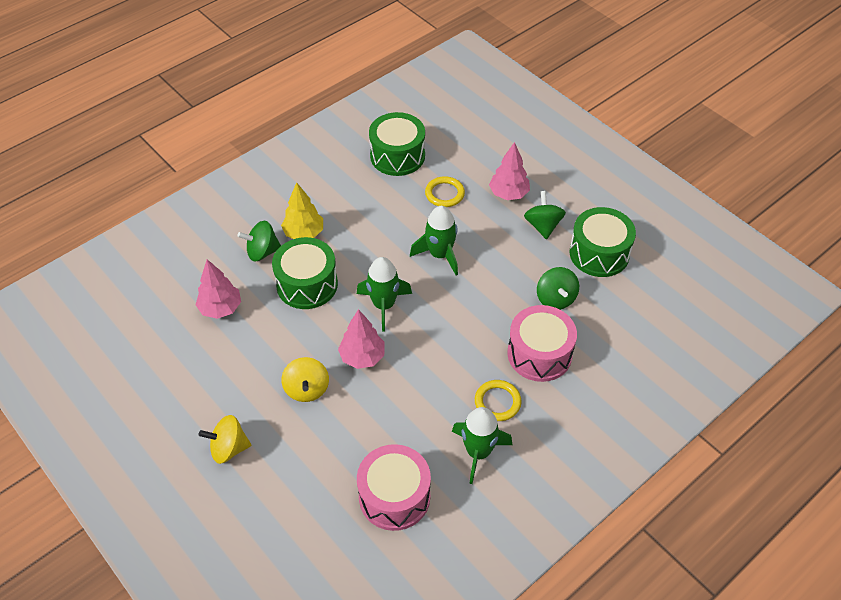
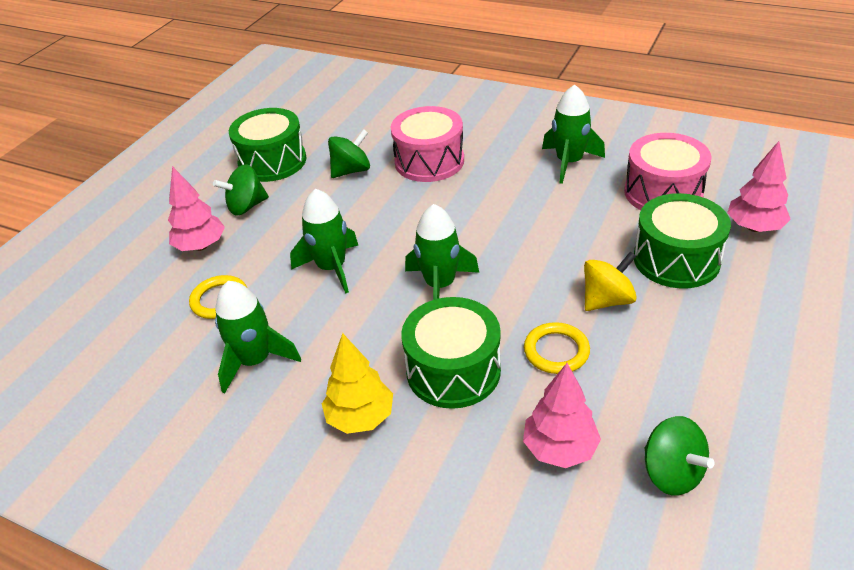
camera: 110 degrees left, 10 degrees down
yellow spinning top [199,415,251,464] -> none
green spinning top [237,221,281,262] -> green spinning top moved to [644,416,715,496]
pink tree [338,309,385,369] -> pink tree moved to [727,141,791,232]
green drum [369,112,425,176] -> green drum moved to [634,193,731,288]
yellow ring [475,380,522,421] -> yellow ring moved to [524,322,590,374]
none -> green rocket [215,281,301,394]

